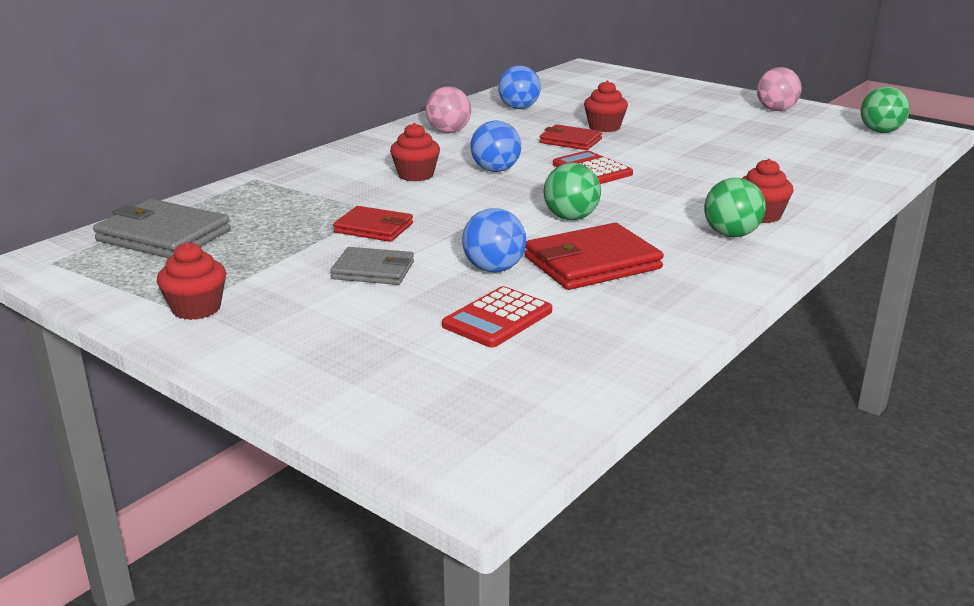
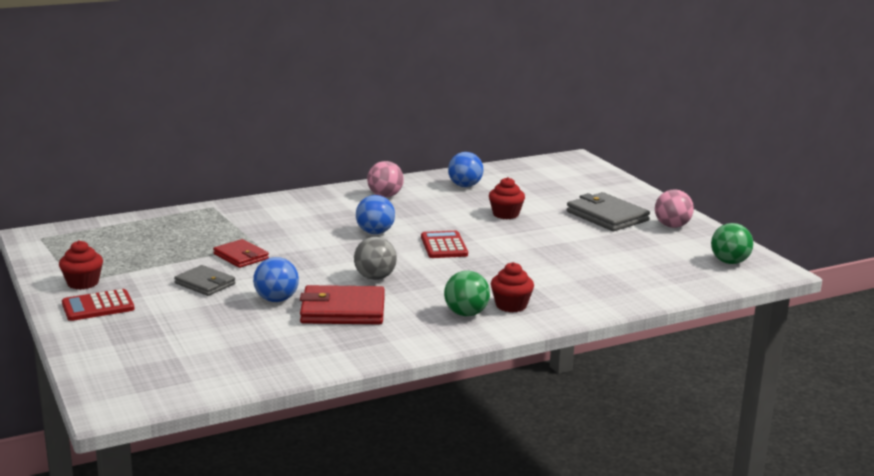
camera: 25 degrees right, 5 degrees down
grey wallet [93,199,230,258] -> grey wallet moved to [567,192,650,231]
red cupcake [390,123,440,182] -> none
red calculator [442,286,552,348] -> red calculator moved to [62,289,135,321]
red wallet [540,124,602,150] -> none
green ball [544,163,601,220] -> grey ball [354,237,397,280]

